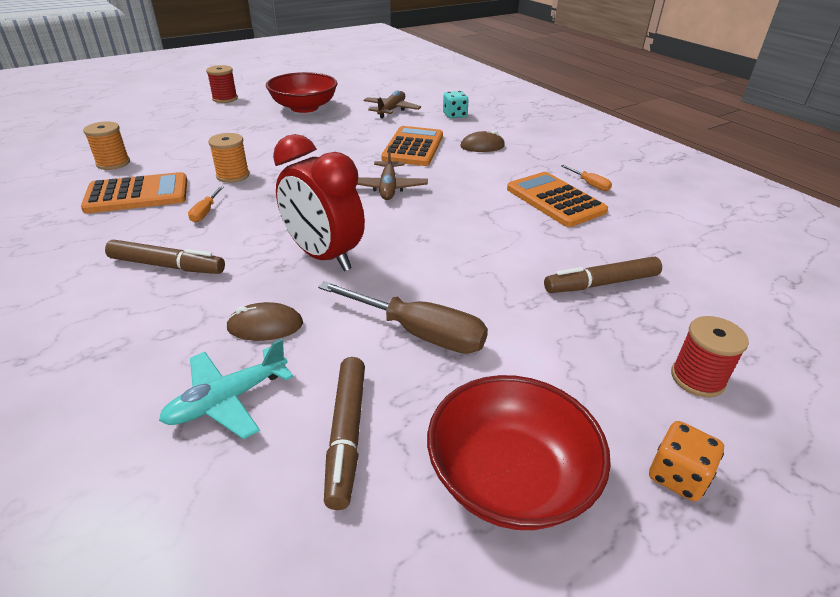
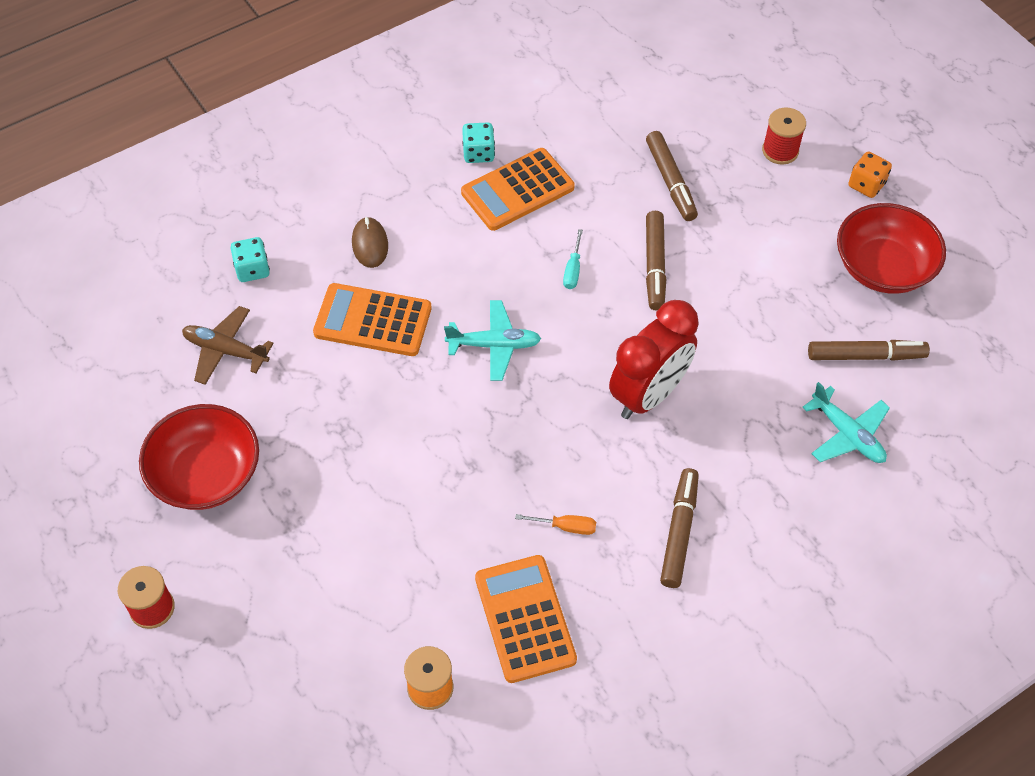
camera: 90 degrees left, 20 degrees up
orange spool [208,133,250,183] -> none
brown mouse [226,302,303,341] -> none
brown screwdriver [318,281,488,354] -> none
brown plane [357,146,428,200] -> turquoise plane [444,300,541,381]
orange screwdriver [561,165,612,191] -> turquoise dice [462,122,495,163]
none -> turquoise screwdriver [563,229,583,289]
none -> brown marker [646,211,666,311]

